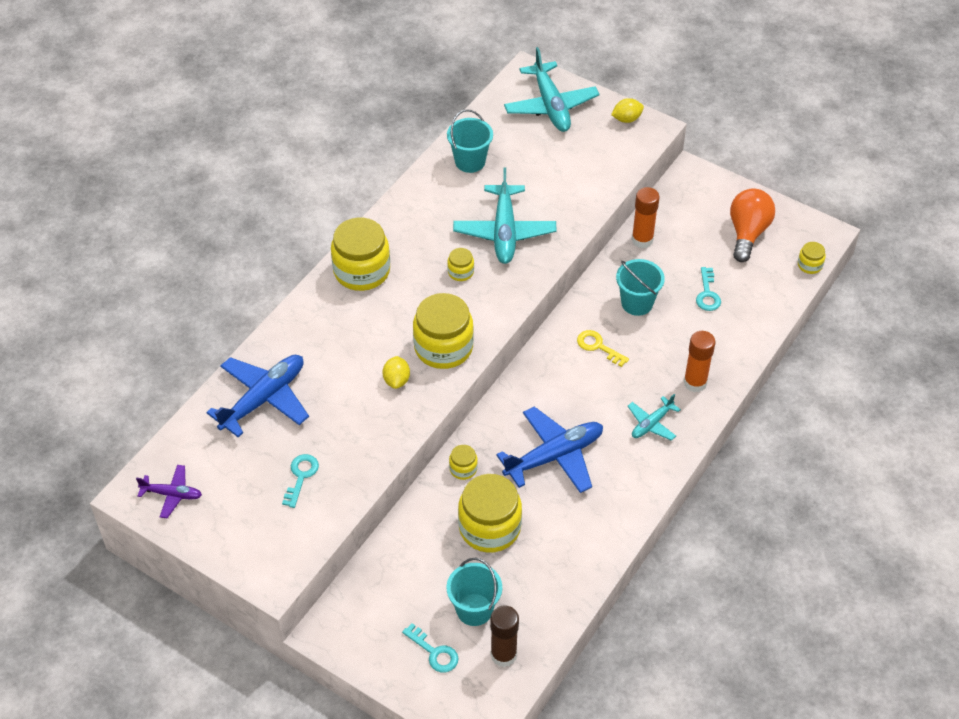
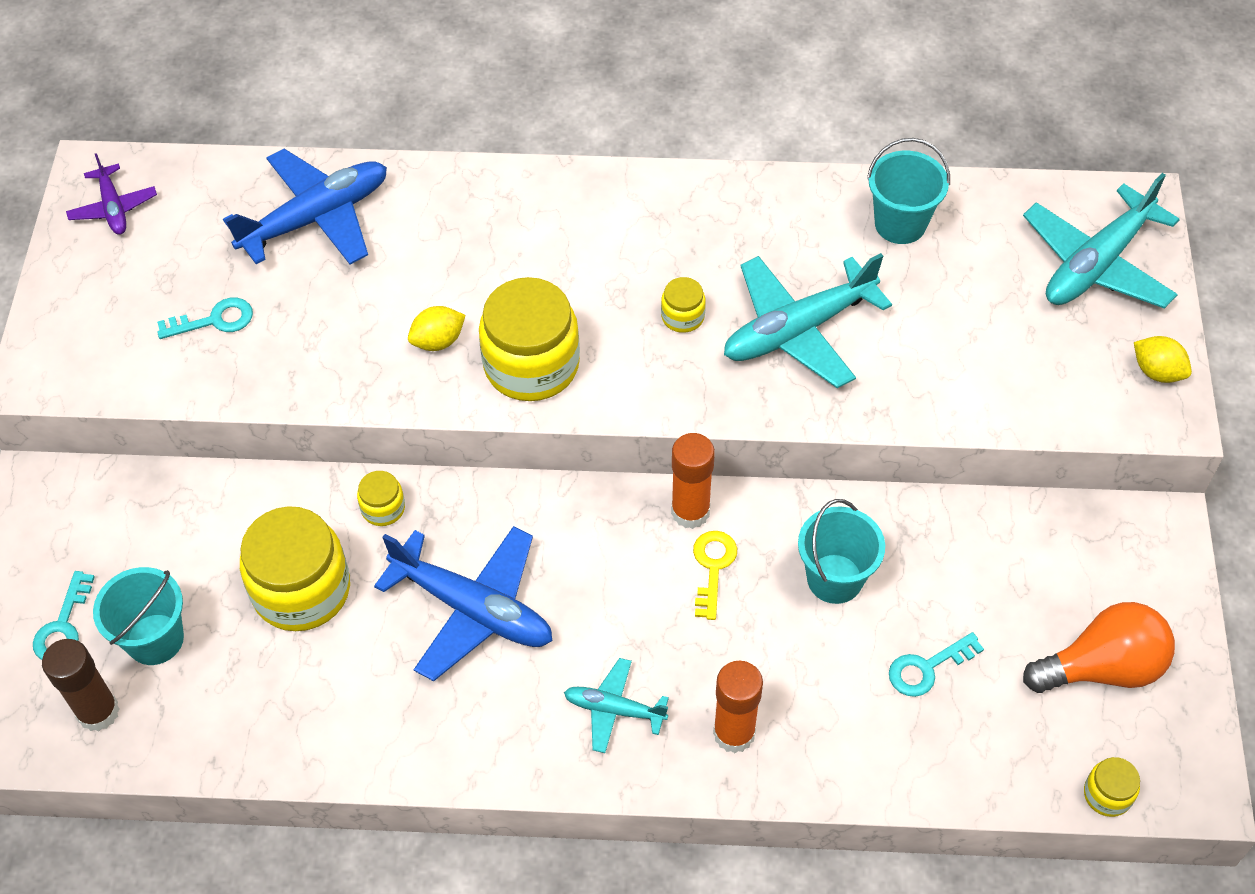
camera: 60 degrees right, 5 degrees up
blue plane [206,355,309,437] -> blue plane turned 45 degrees counterclockwise [223,149,387,264]
yellow jar [331,218,390,291] -> none
orange glue stick [632,187,660,248] -> orange glue stick moved to [671,433,715,529]

